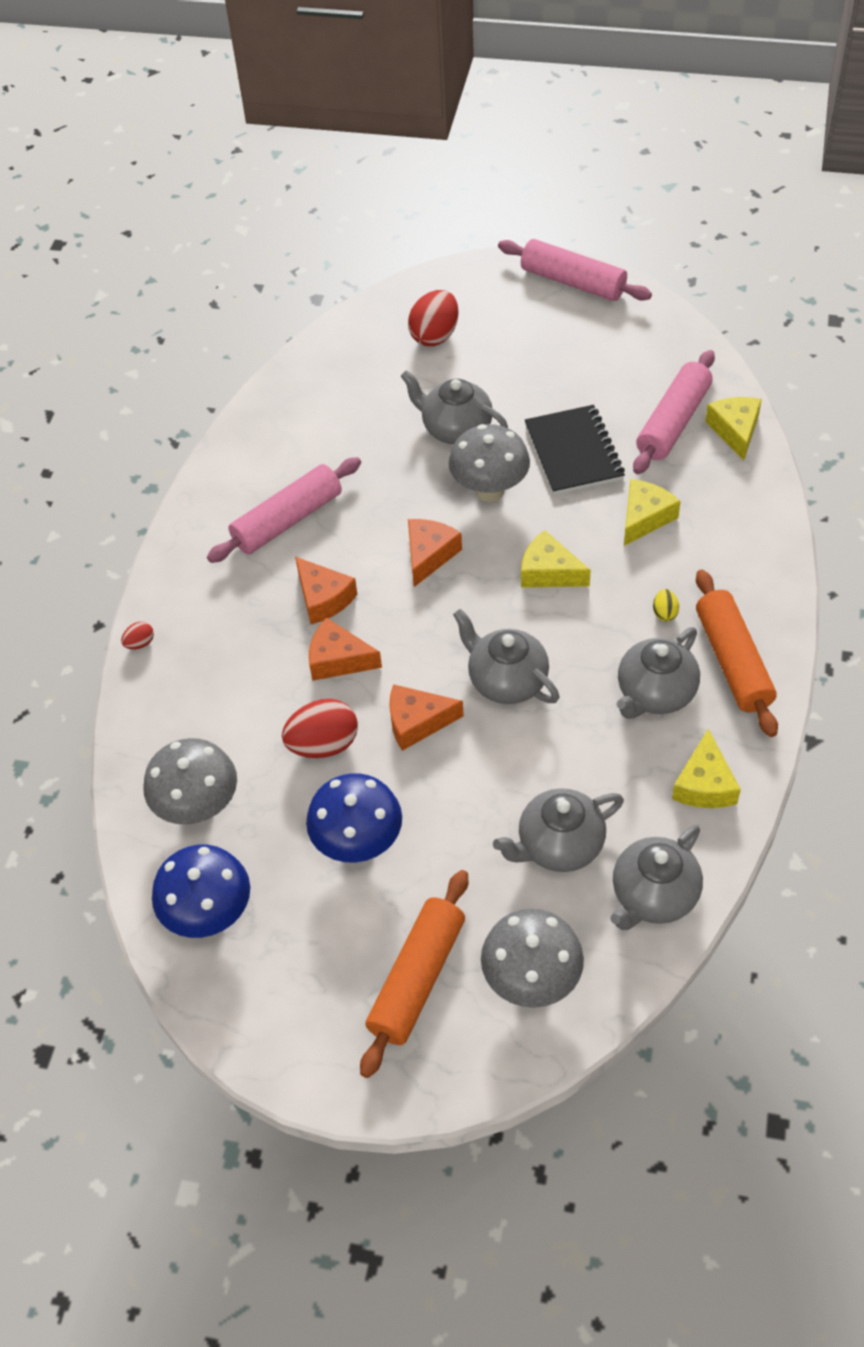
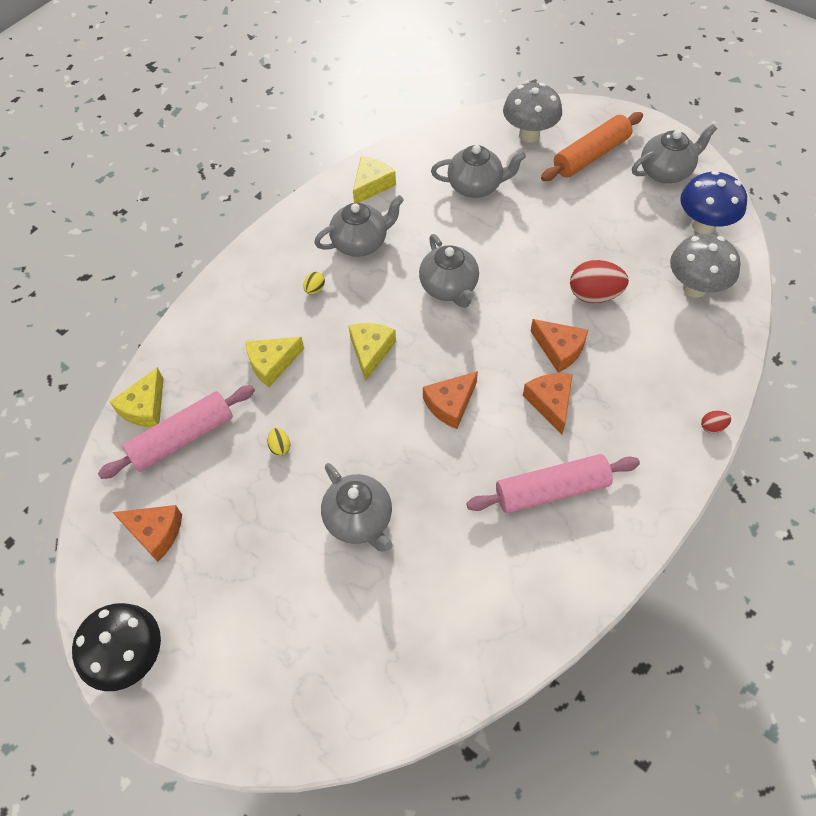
camera: 155 degrees left, 5 degrees up
blue mushroom [306,773,402,863] -> none
orange cheese [389,684,464,751] -> orange cheese moved to [113,505,182,562]
red egg [408,290,459,346] -> none
grey mushroom [448,424,530,502] -> none
pink rolling pin [498,239,652,301] -> black mushroom [72,603,161,691]
yellow cheese [521,530,591,588] -> yellow cheese turned 135 degrees counterclockwise [348,323,396,381]
black notebook [525,405,625,495] -> yellow egg [268,428,290,456]
grey teapot [610,824,703,930] -> grey teapot moved to [632,124,717,183]
orange rolling pin [696,570,778,737] -> none

